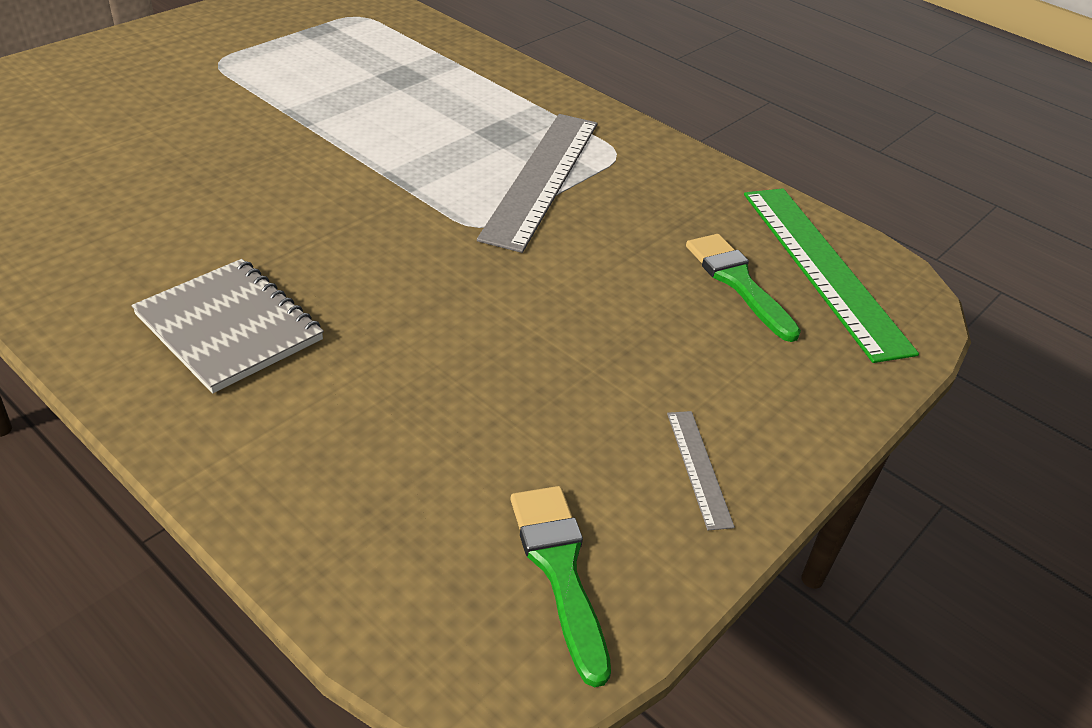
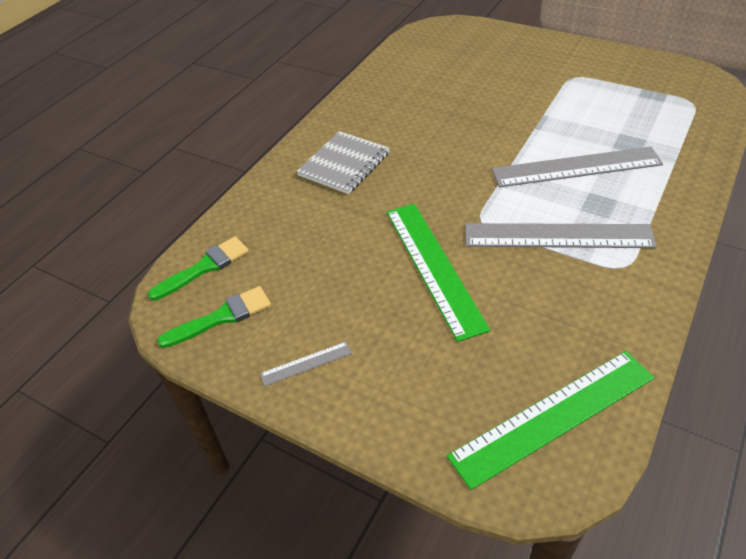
camera: 85 degrees right, 5 degrees up
green brush [686,234,801,342] -> green brush moved to [148,236,249,301]
none -> green ruler [387,204,490,342]
none -> grey ruler [492,147,663,187]

